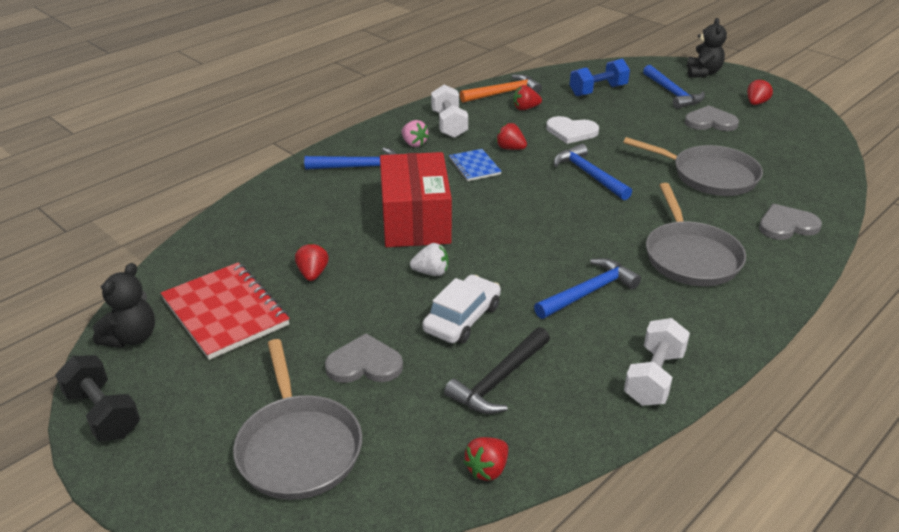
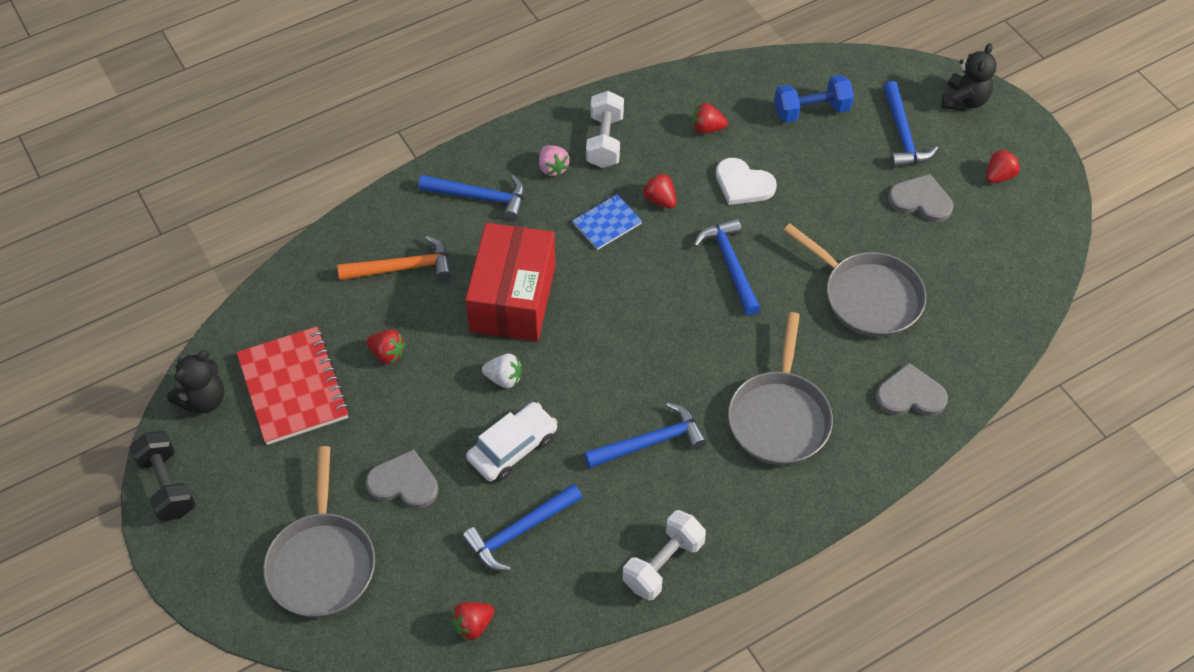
camera: 15 degrees right, 20 degrees up
red strawberry [295,243,329,281] -> red strawberry turned 105 degrees clockwise [366,330,405,364]
black hammer [444,327,550,414] -> blue hammer [462,484,582,571]
blue notebook [449,149,502,181] -> blue notebook turned 60 degrees clockwise [572,194,642,250]
orange hammer [460,74,542,103] -> orange hammer moved to [337,236,452,281]

